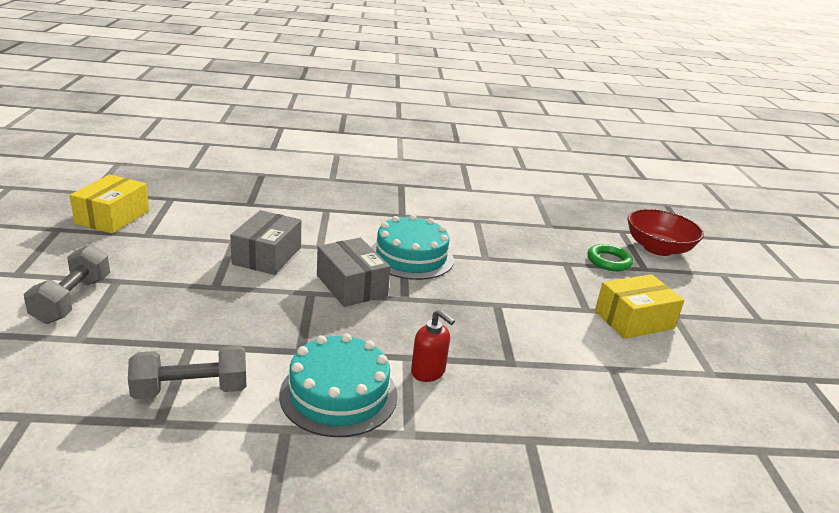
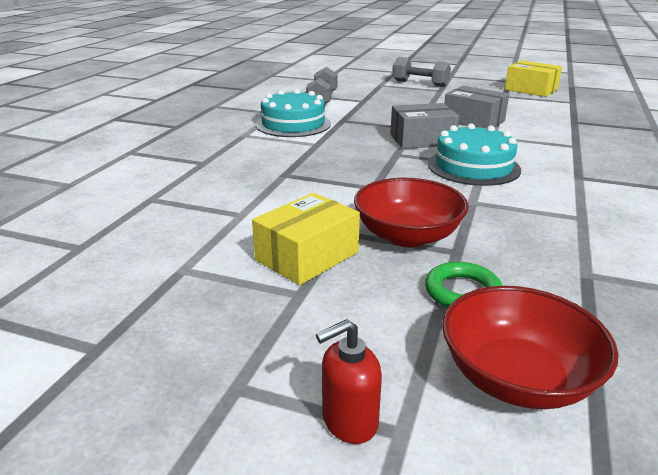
camera: 115 degrees right, 0 degrees up
red soap dispenser [411,310,455,382] -> red soap dispenser moved to [316,319,382,444]
yellow box [595,274,685,339] -> yellow box turned 45 degrees clockwise [252,193,360,285]
none -> red bowl [354,178,469,247]

